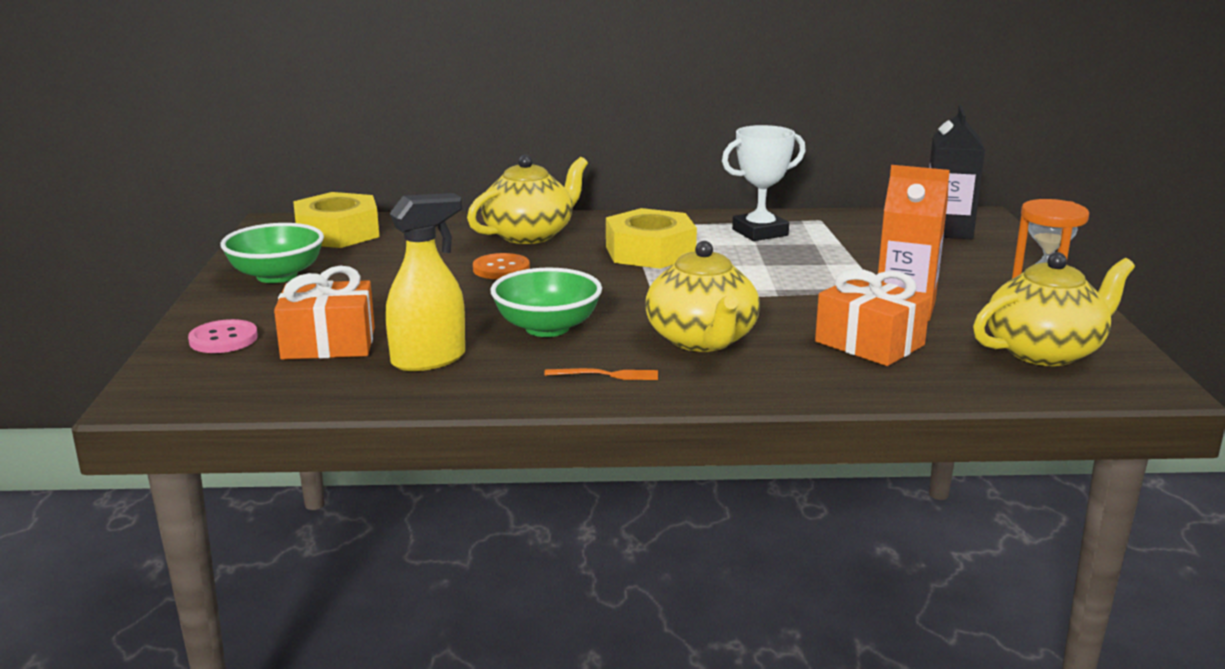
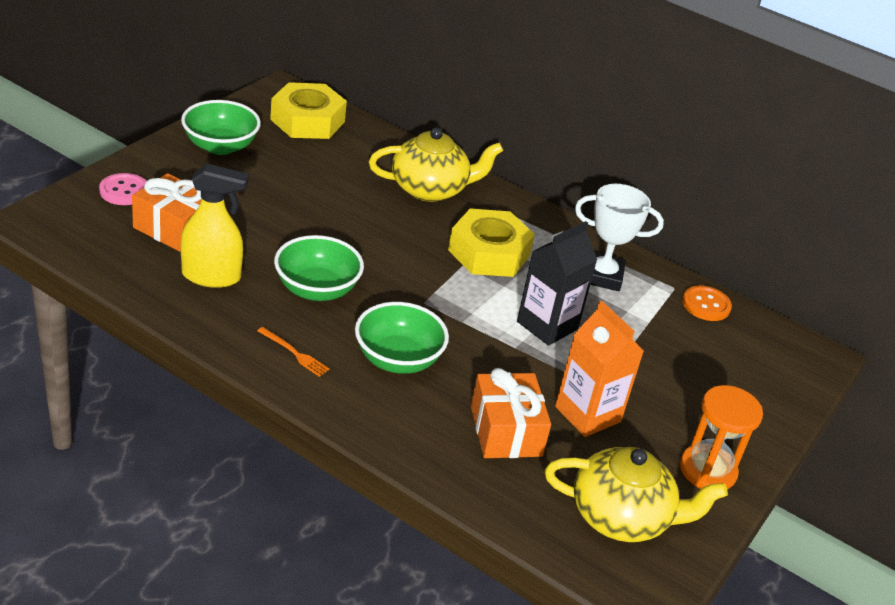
camera: 30 degrees right, 15 degrees up
orange button [473,253,530,279] -> orange button moved to [682,285,732,321]
yellow teapot [645,241,760,352] -> green bowl [355,302,449,374]
black carton [929,105,985,239] -> black carton moved to [517,221,597,346]

